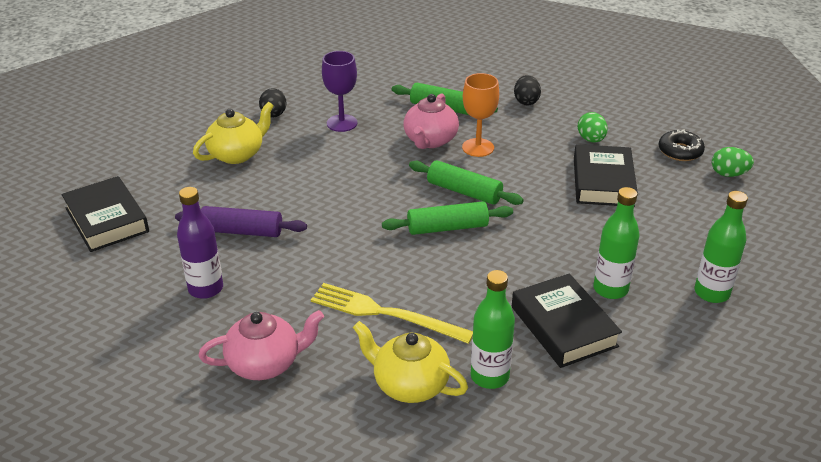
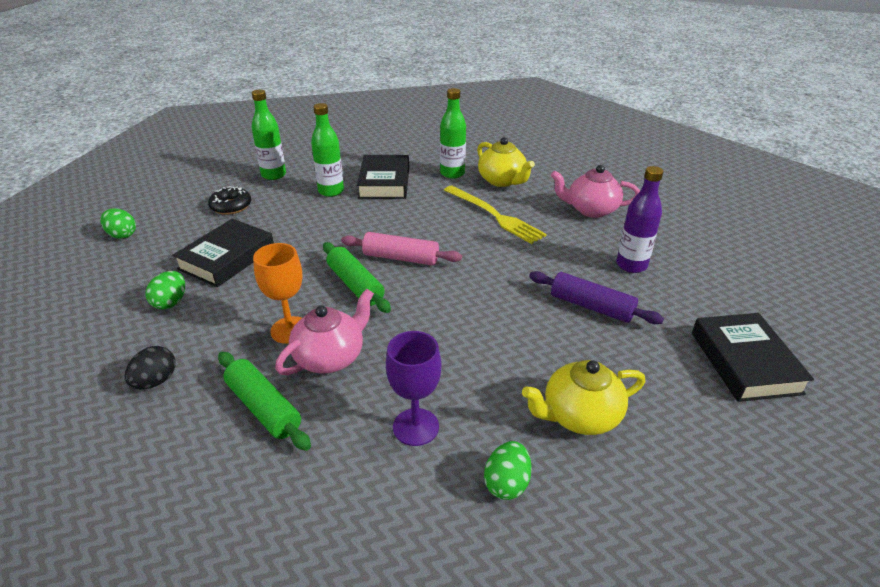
camera: 155 degrees left, 0 degrees up
black egg [259,88,286,118] -> green egg [484,441,532,500]
green rolling pin [382,201,513,235] -> pink rolling pin [341,232,462,266]
black donut [658,129,705,161] -> black donut moved to [208,186,251,215]

